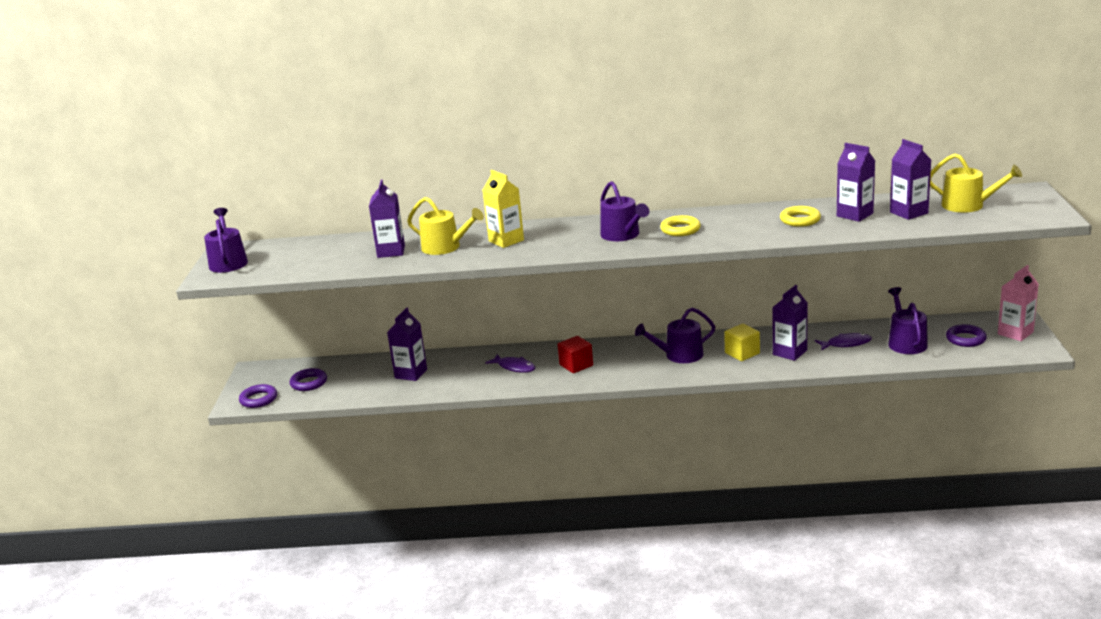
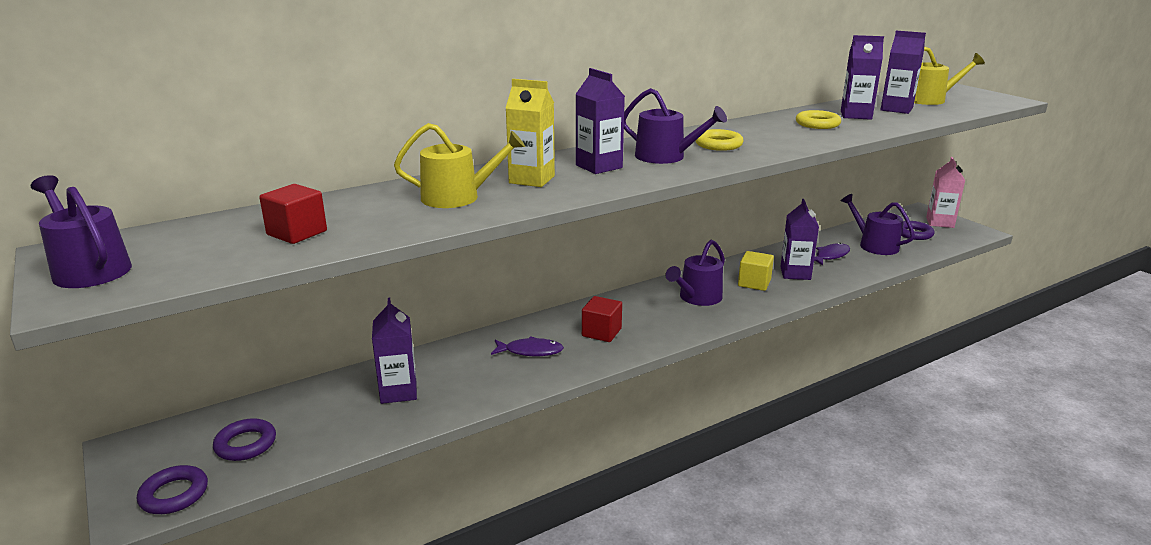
camera: 35 degrees left, 0 degrees up
purple carton [369,179,405,258] -> purple carton moved to [576,68,625,174]
none -> red cube [259,184,327,244]

